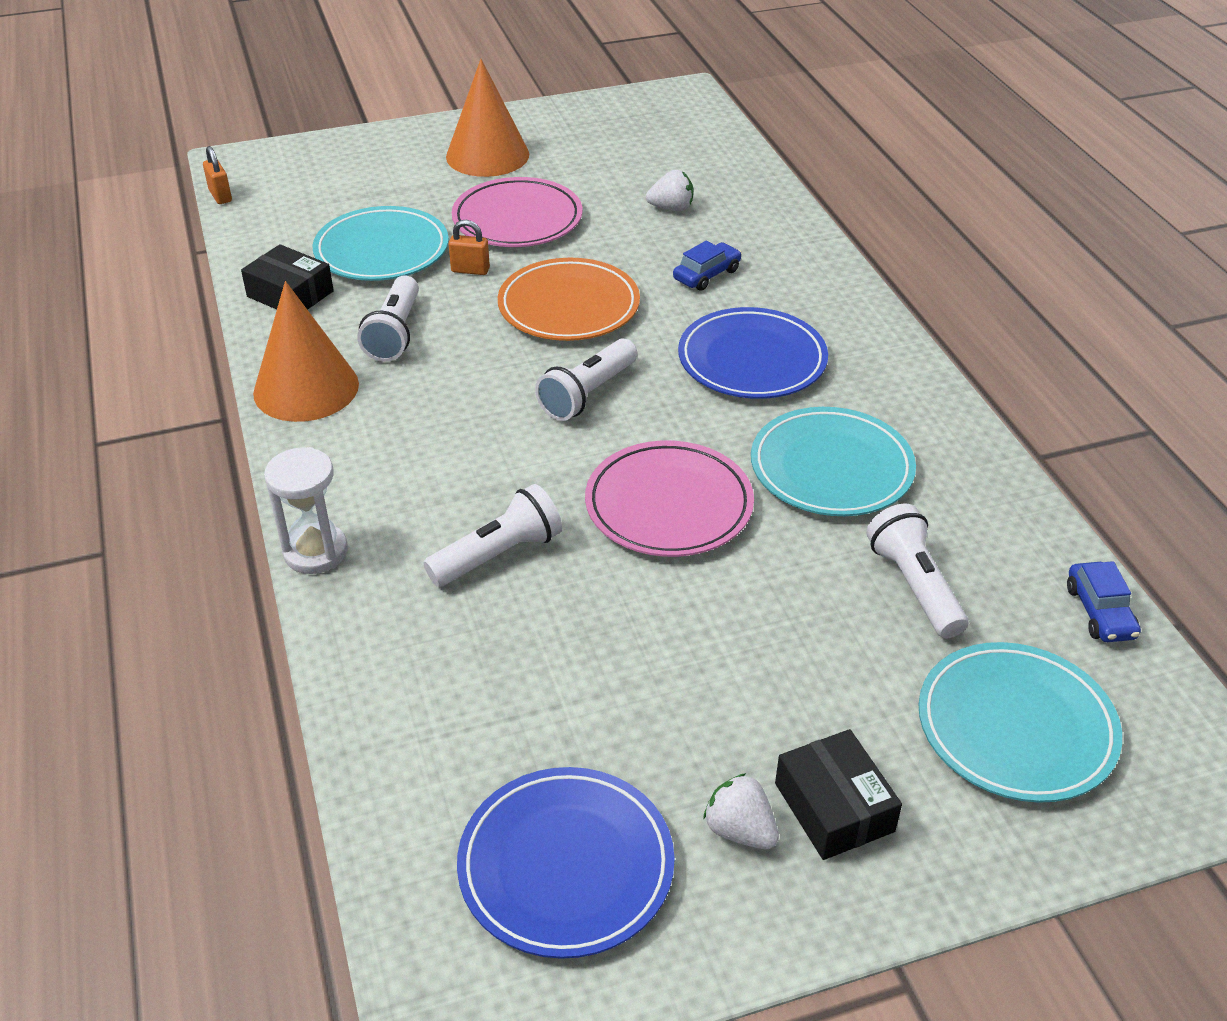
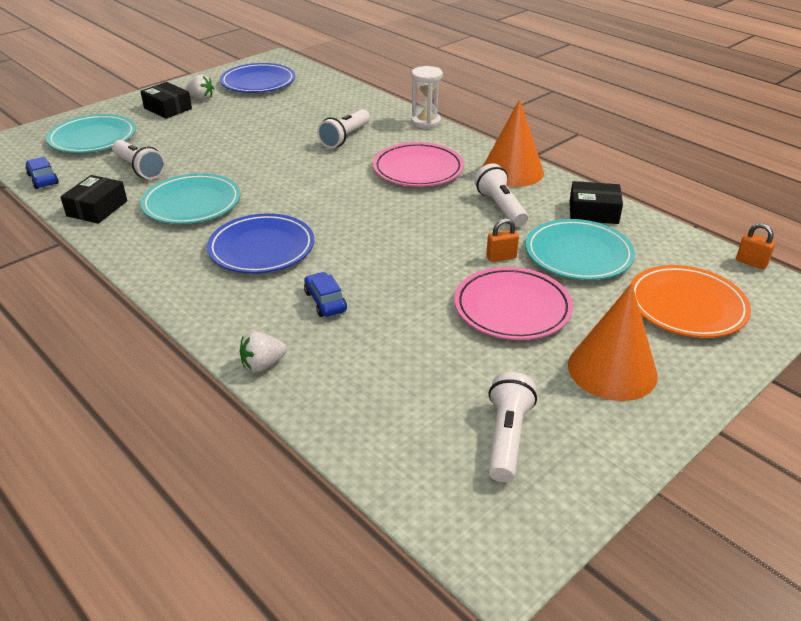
camera: 155 degrees right, 5 degrees down
orange plate [498,258,640,341] -> orange plate moved to [630,265,751,338]
white flashlight [535,339,637,421] -> white flashlight moved to [488,372,537,482]
pink plate [585,440,754,557] -> pink plate moved to [373,142,464,187]
white strawberry [646,170,693,211] -> white strawberry moved to [240,331,287,372]
blue car [673,241,742,291] -> blue car turned 135 degrees clockwise [304,272,347,317]
none -> black box [60,175,127,224]

